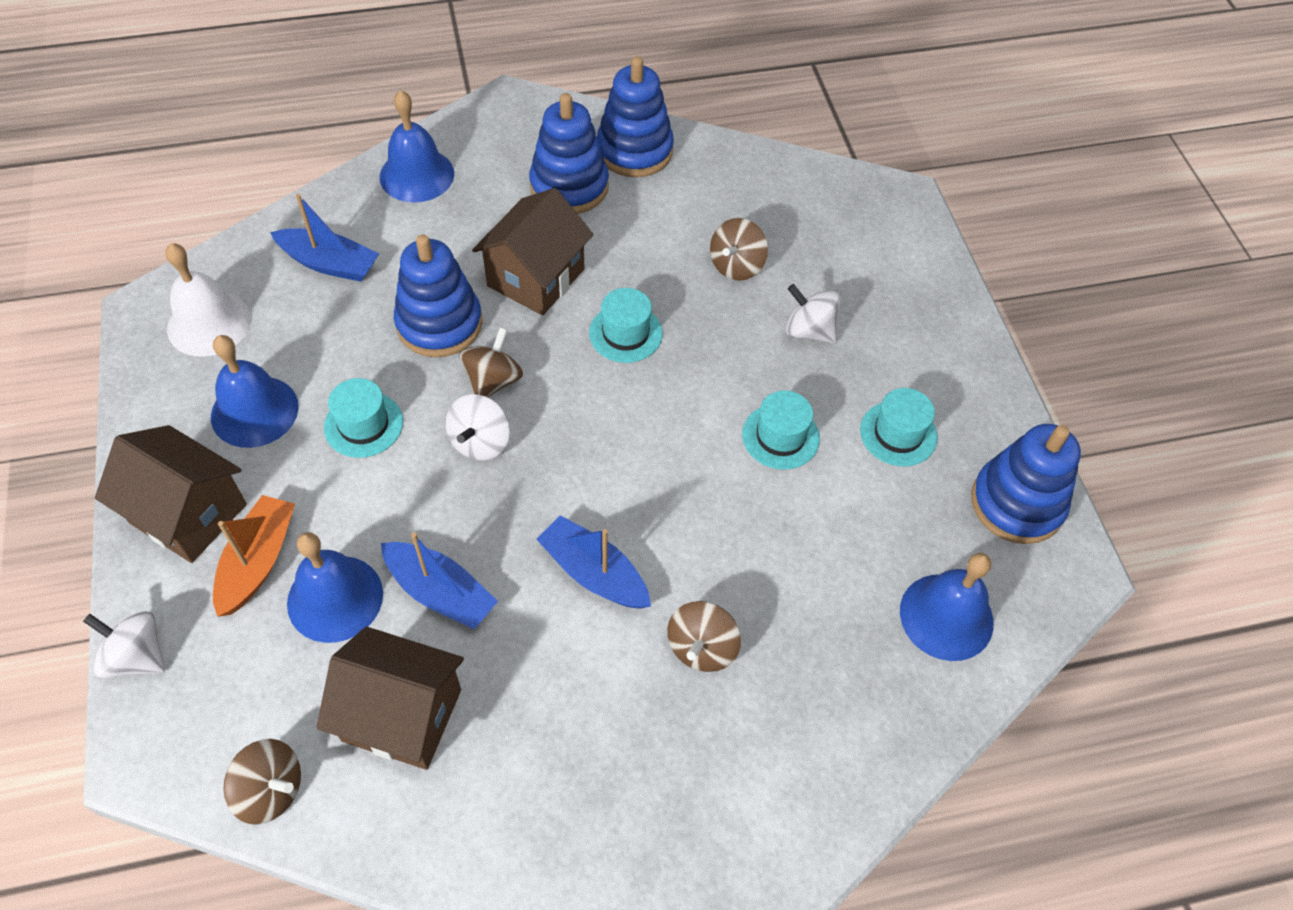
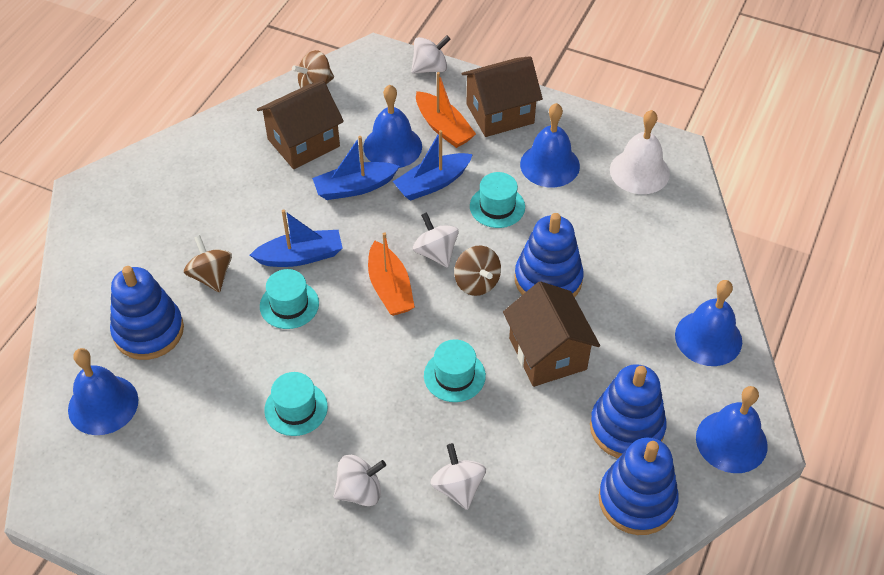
camera: 130 degrees right, 5 degrees down
blue boat [270,194,379,282] -> blue boat moved to [393,130,473,201]
brown spinning top [710,218,768,281] -> white spinning top [430,443,486,510]
turquoise hat [860,388,938,466] -> turquoise hat moved to [260,269,319,329]
blue stacking toy [971,424,1081,544] -> blue stacking toy moved to [110,266,184,360]
none -> orange boat [368,233,415,316]
none -> blue bell [696,386,768,473]

